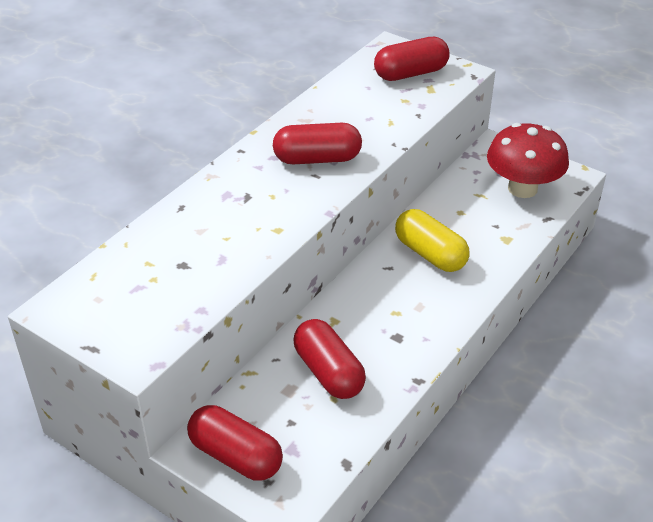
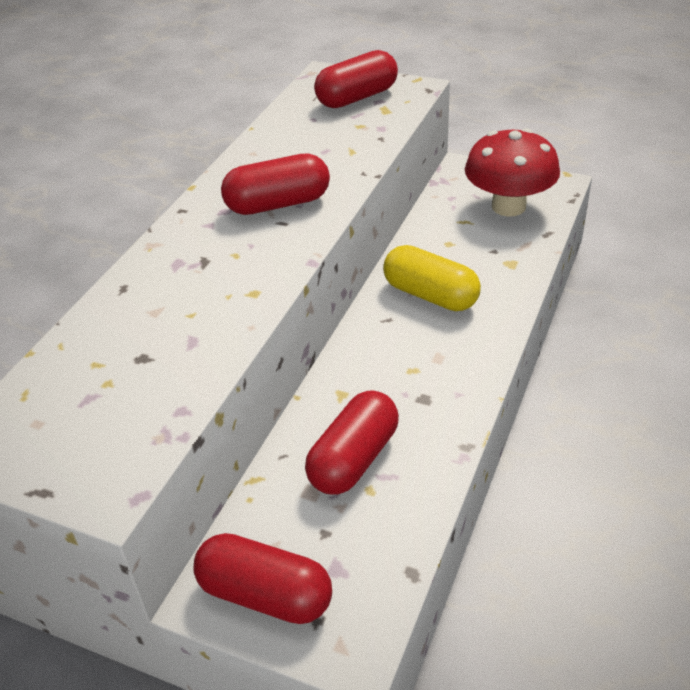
camera: 10 degrees left, 0 degrees up
red capsule [294,319,366,399] -> red capsule turned 75 degrees clockwise [305,391,399,495]

